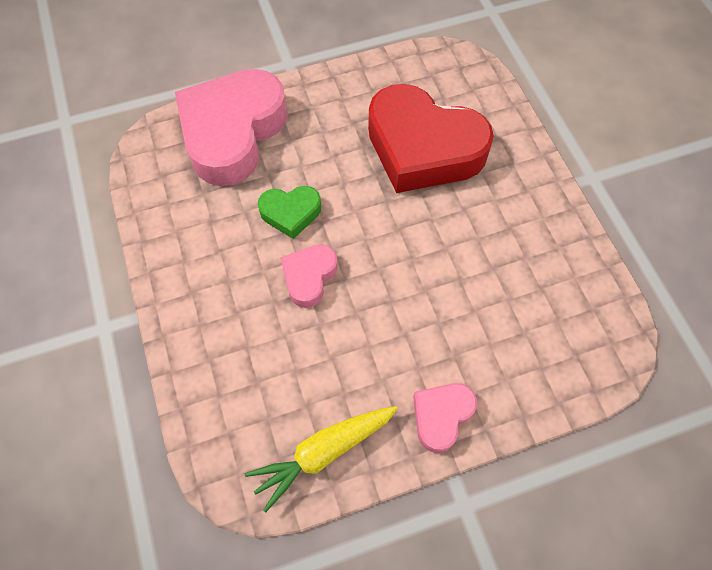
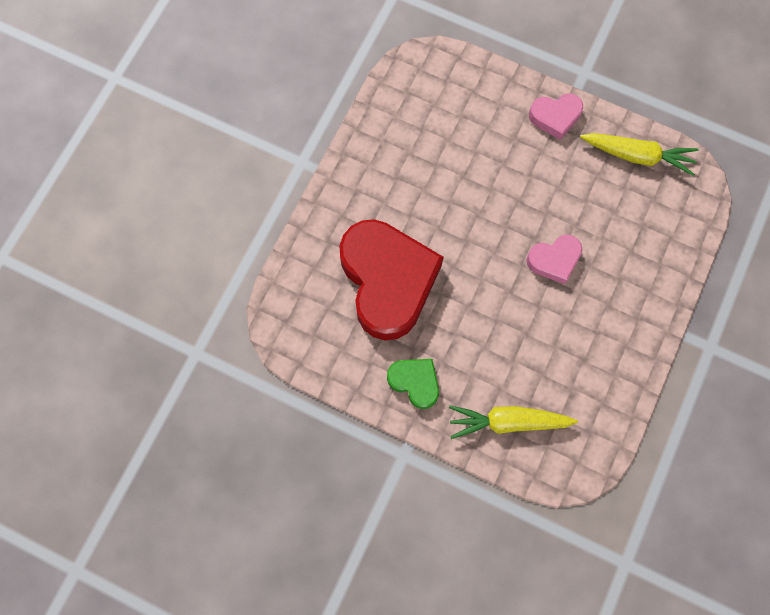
camera: 135 degrees left, 10 degrees up
pink heart [175,69,288,186] -> yellow carrot [449,406,578,439]
green heart [258,186,321,239] -> green heart moved to [387,359,439,409]

